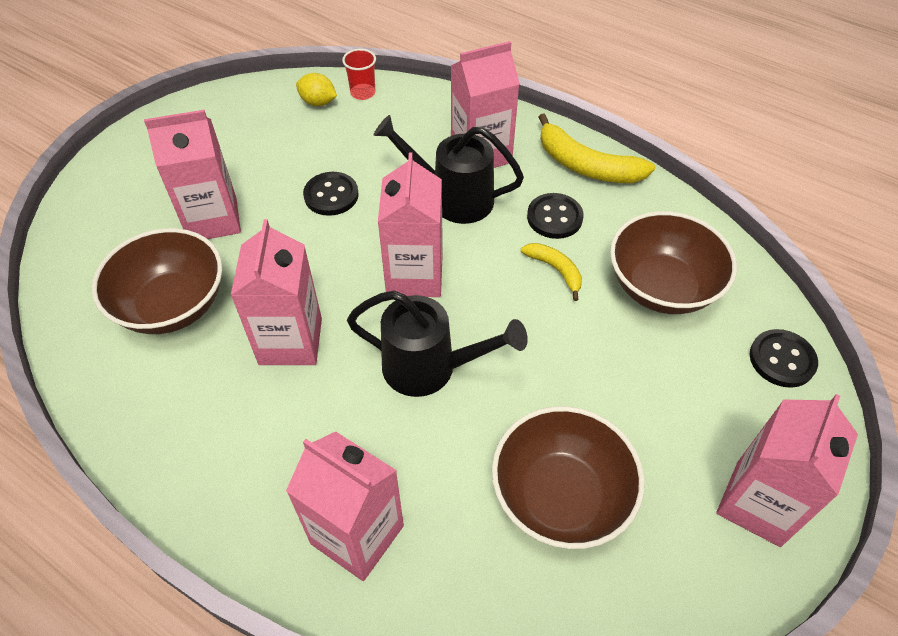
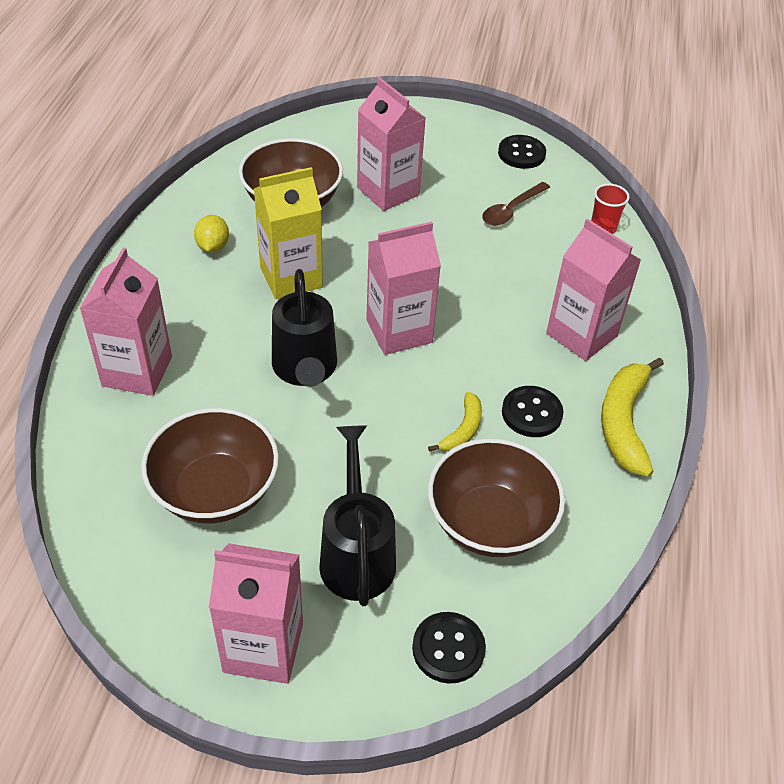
camera: 65 degrees right, 5 degrees down
pink carton [231,219,322,365] -> yellow carton [254,167,323,299]
yellow lemon [296,73,337,106] -> yellow lemon moved to [194,215,229,253]
black button [303,172,359,216] -> black button moved to [498,135,546,169]
black watering can [373,115,524,224] -> black watering can moved to [319,425,396,606]
none -> brown spoon [482,182,550,226]

